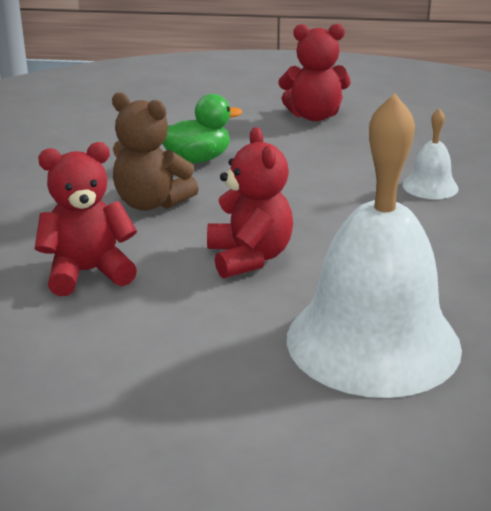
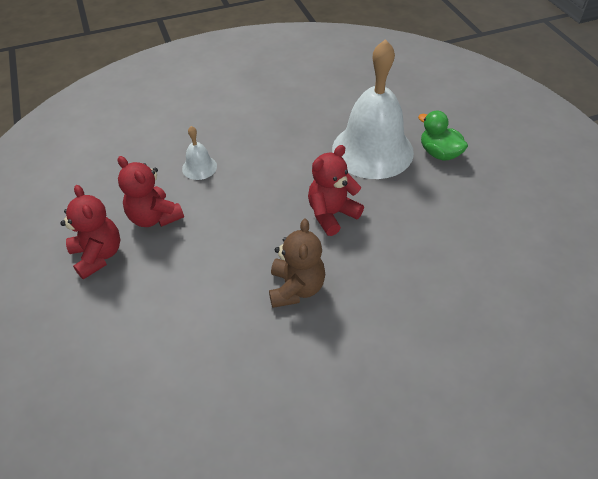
camera: 115 degrees left, 20 degrees up
red teddy bear [35,142,137,296] -> red teddy bear moved to [117,156,184,227]
green duck [163,94,242,163] -> green duck moved to [418,111,468,161]

